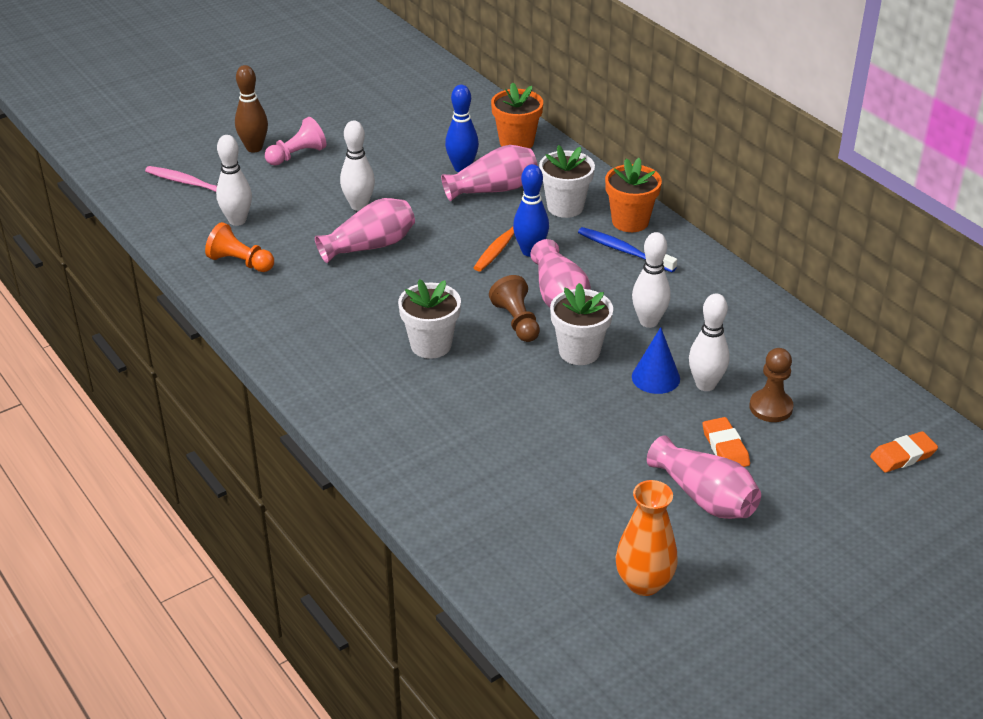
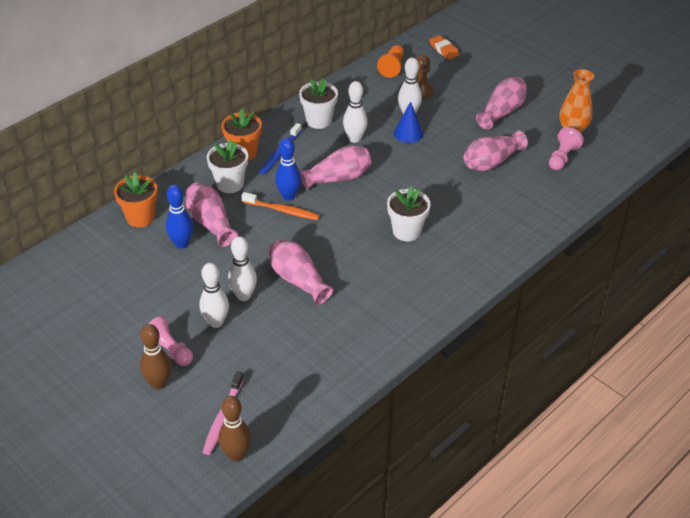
camera: 100 degrees left, 5 degrees up
orange pawn [205,222,274,272] -> orange pawn moved to [377,45,404,78]
white bowling pin [216,135,252,226] -> white bowling pin moved to [199,263,229,328]
brown pawn [489,275,540,342] -> none
white flower pot [550,283,613,365] -> white flower pot moved to [299,78,338,129]
orange eraser [703,417,750,467] -> none
none -> brown bowling pin [219,396,251,462]
none -> pink vase [464,130,528,171]
none -> pink pawn [549,127,584,170]

